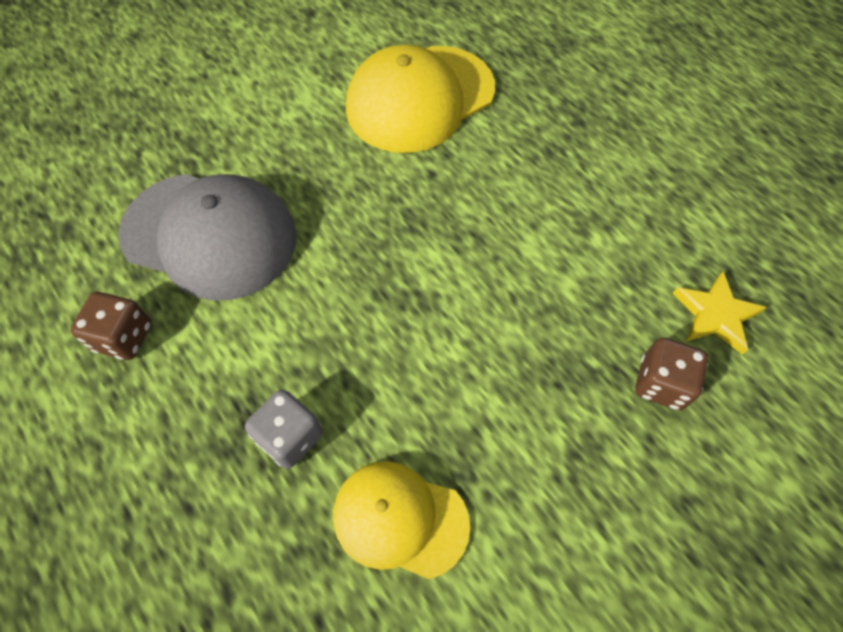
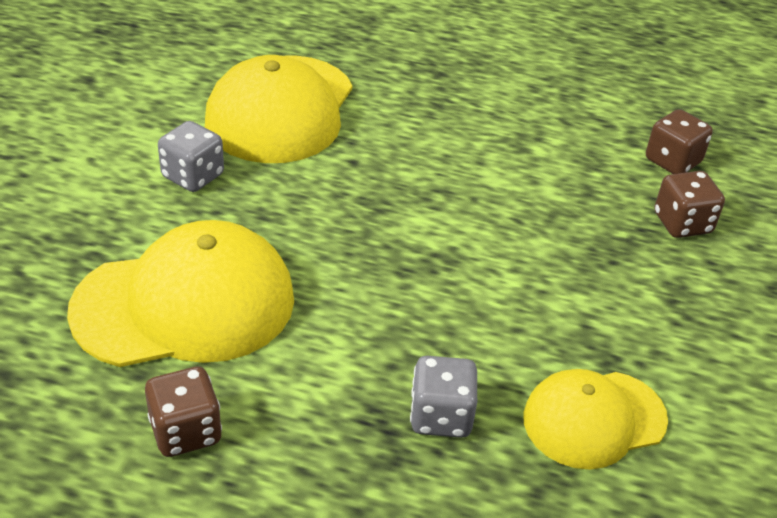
camera: 40 degrees left, 20 degrees down
grey cap [118,174,297,301] -> yellow cap [67,220,294,367]
yellow star [673,271,767,355] -> brown dice [646,109,713,174]
none -> grey dice [158,121,224,192]

